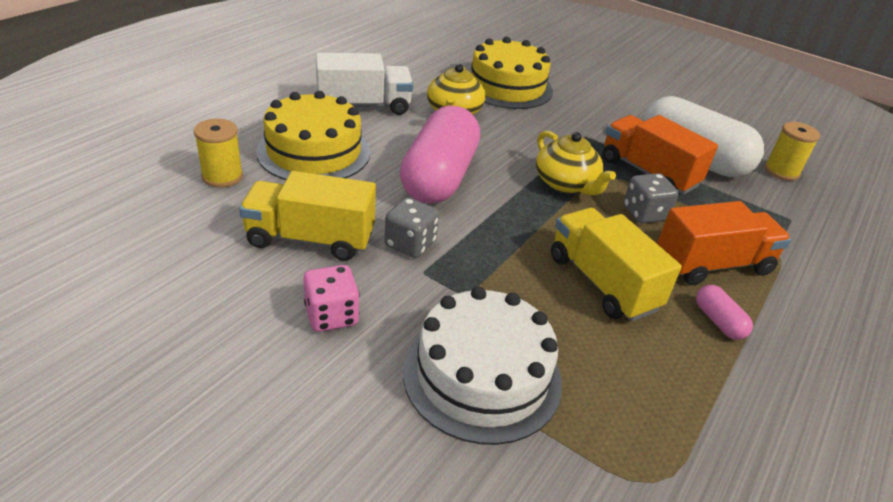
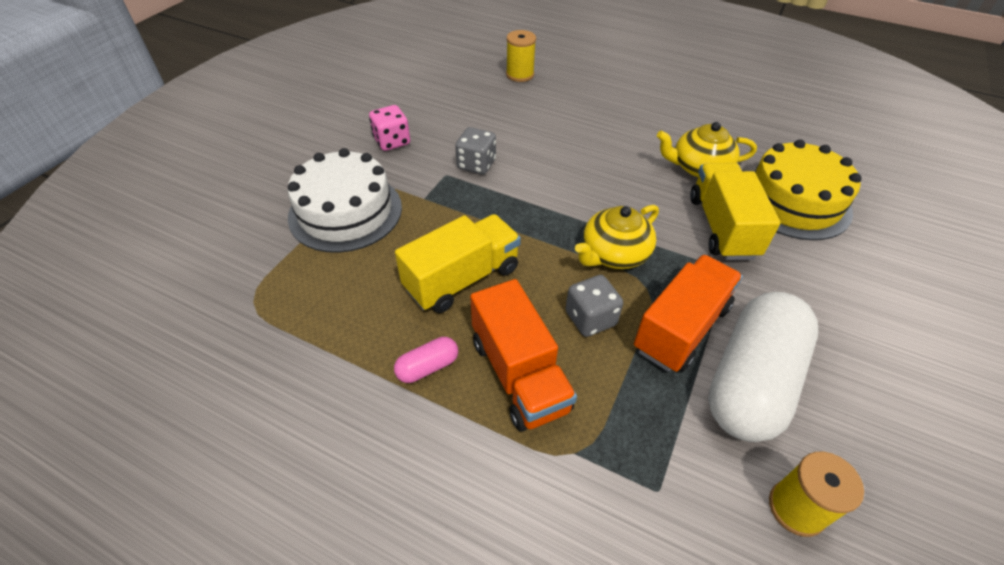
camera: 85 degrees right, 10 degrees up
yellow truck [239,171,376,261] -> yellow truck moved to [690,163,780,260]
yellow cake [256,91,370,180] -> none
white truck [316,53,413,115] -> none
pink capsule [400,106,480,204] -> none

